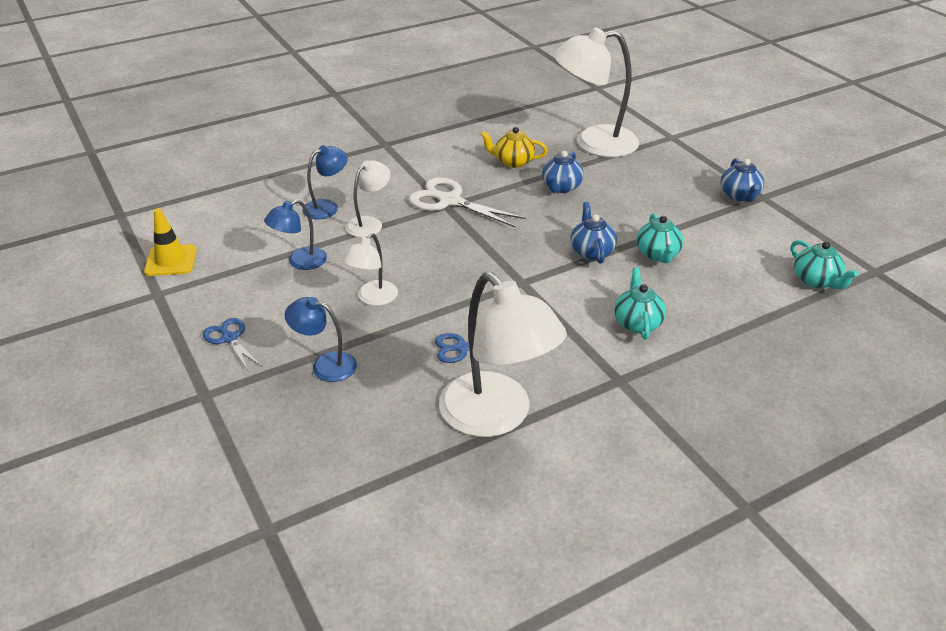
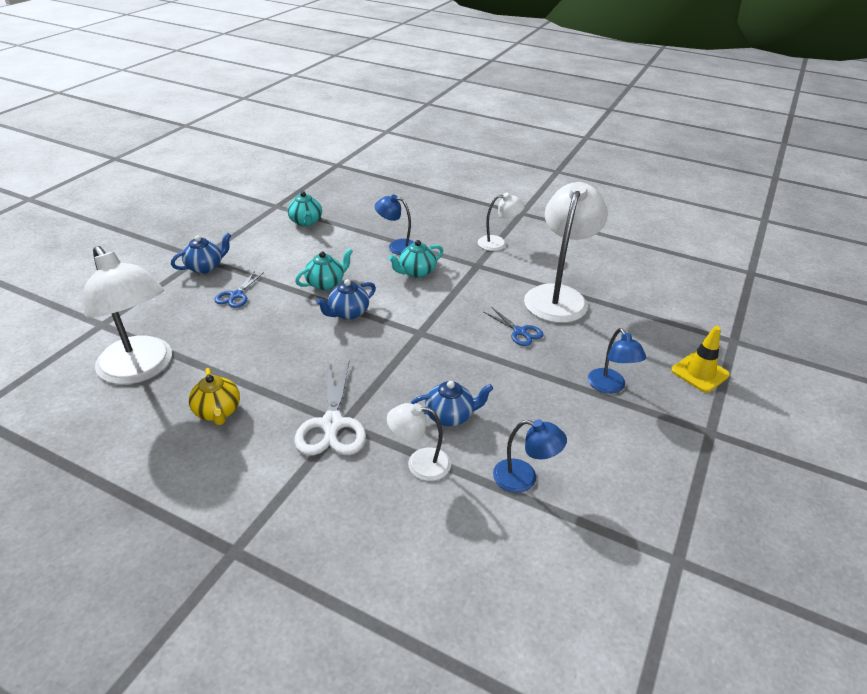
camera: 125 degrees left, 0 degrees up
yellow traffic cone [144,208,197,276] -> yellow traffic cone moved to [671,326,730,393]
blue scissors [203,318,262,371] -> blue scissors moved to [214,271,264,308]
blue lamp [302,145,348,219] -> blue lamp moved to [375,194,414,255]
white lamp [342,233,398,306] -> white lamp moved to [478,193,525,251]
blue teapot [542,151,584,193] -> blue teapot moved to [411,381,493,426]
turquoise teapot [791,240,858,289] -> turquoise teapot turned 135 degrees clockwise [288,191,322,227]

